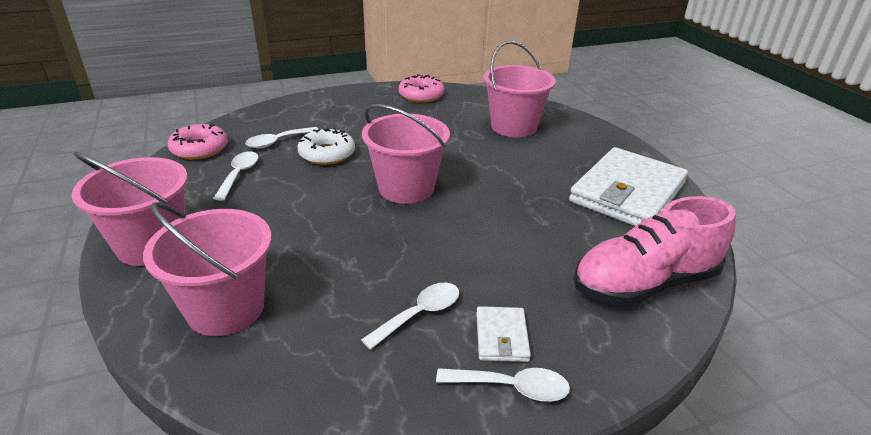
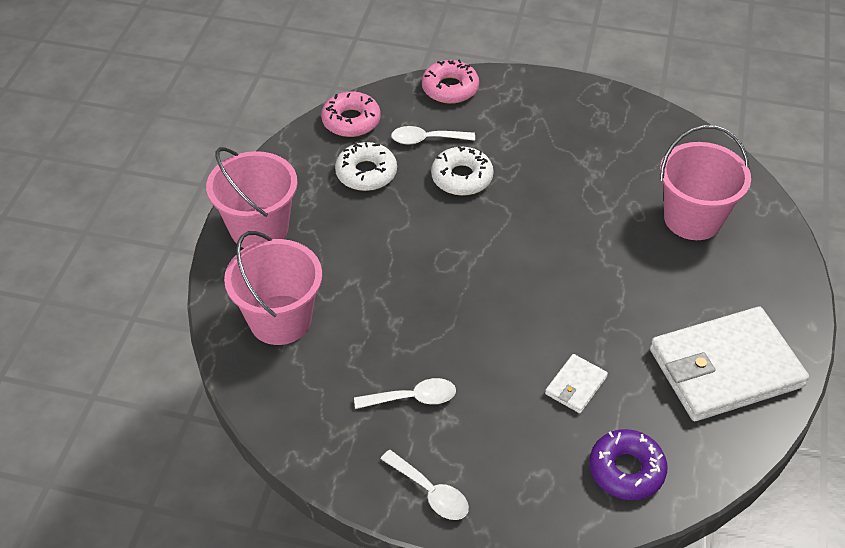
camera: 35 degrees right, 15 degrees up
white spoon [213,152,258,201] -> white donut [335,142,397,191]
pink bucket [362,104,450,204] -> none
pink donut [398,74,444,103] -> pink donut moved to [422,59,479,104]
white wallet [476,306,531,362] -> white wallet moved to [545,354,608,413]
pink shoe [573,196,736,306] -> purple donut [589,429,667,500]

